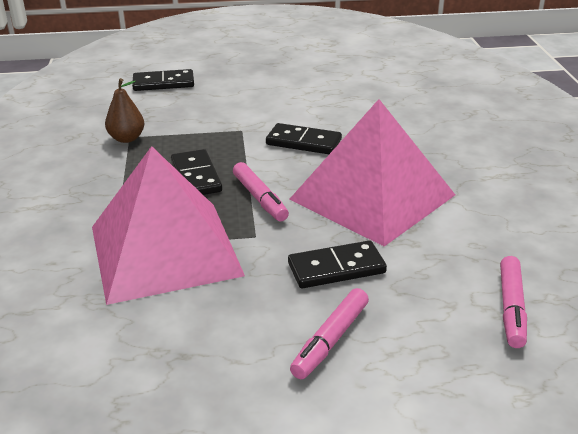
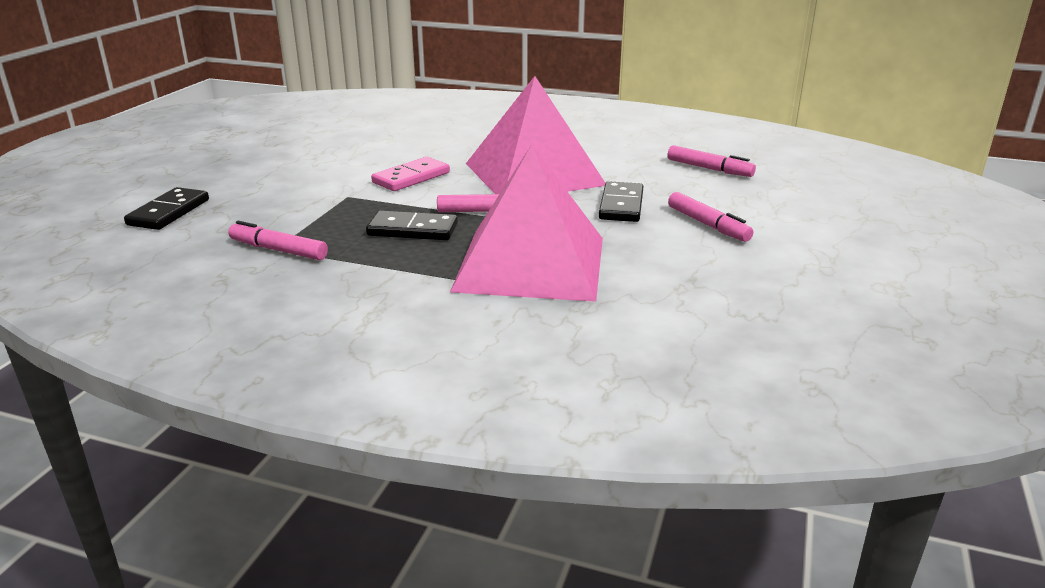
camera: 65 degrees left, 5 degrees down
brown pear [105,78,145,143] -> pink marker [228,221,328,260]
black domino [266,123,342,154] -> pink domino [371,157,450,191]

